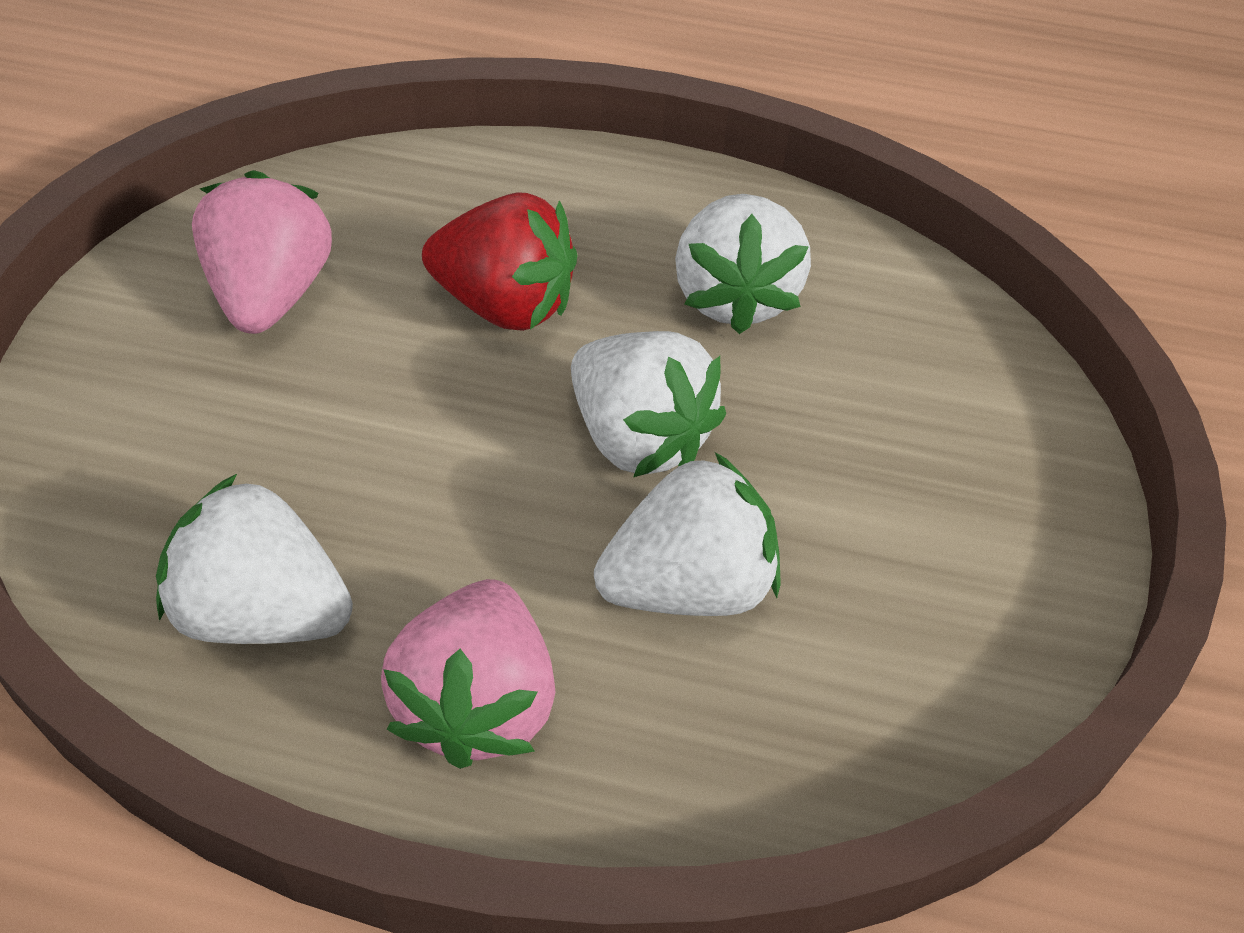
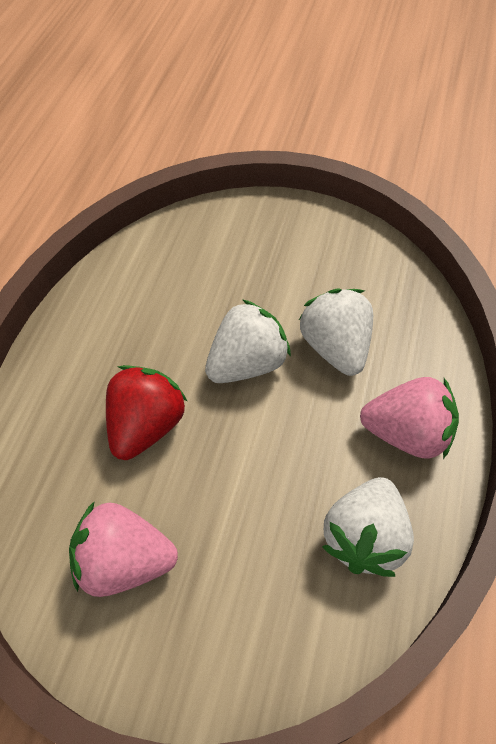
camera: 85 degrees left, 5 degrees up
white strawberry [675,194,811,334] -> none

